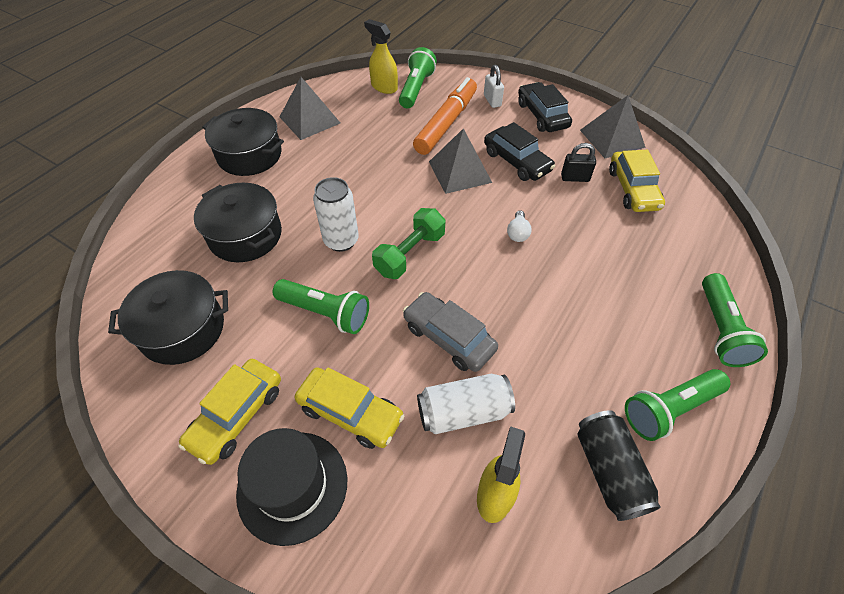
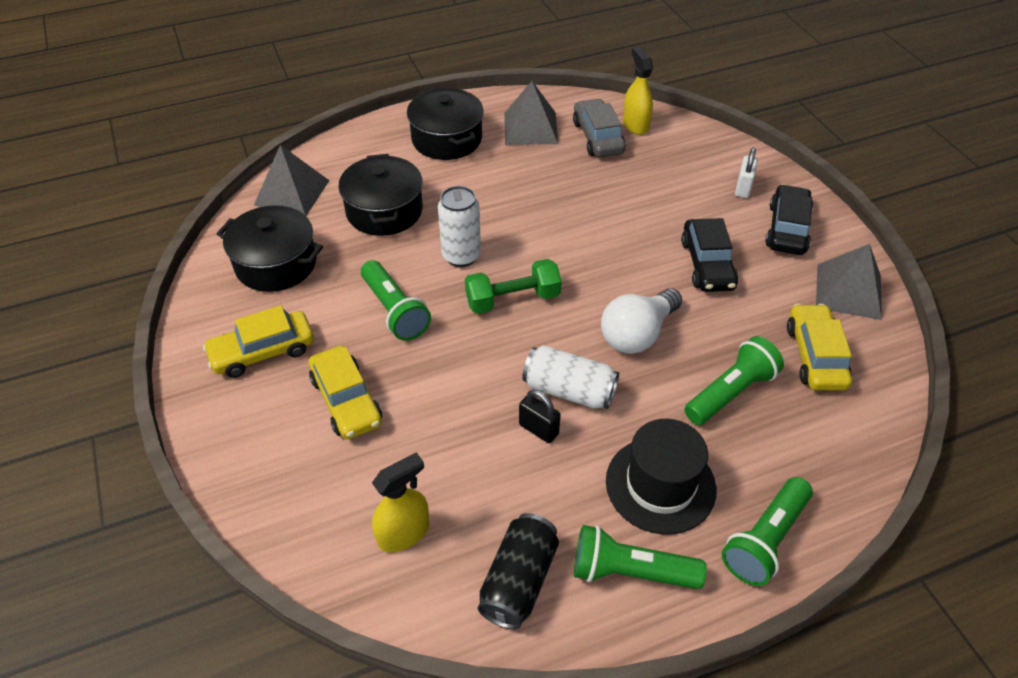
camera: 35 degrees right, 5 degrees down
black hat [236,428,347,546] -> black hat moved to [606,419,716,535]
green flashlight [399,47,437,108] -> green flashlight moved to [684,336,784,425]
grey car [403,292,498,372] -> grey car moved to [573,99,626,157]
orange marker [413,77,477,155] -> none
white can [417,374,515,434] -> white can moved to [522,345,619,409]
grey pyramid [429,128,492,194] -> grey pyramid moved to [254,145,330,216]
white light bulb [507,210,532,242] -> white light bulb [601,288,682,354], size x2.04
black padlock [561,143,596,182] -> black padlock moved to [519,389,561,443]
yellow car [609,150,665,212] -> yellow car turned 150 degrees clockwise [787,304,852,390]

